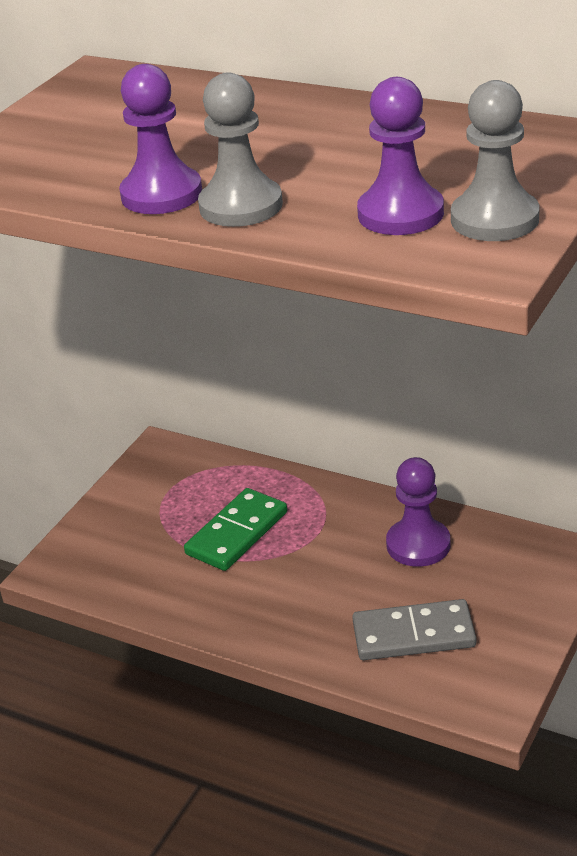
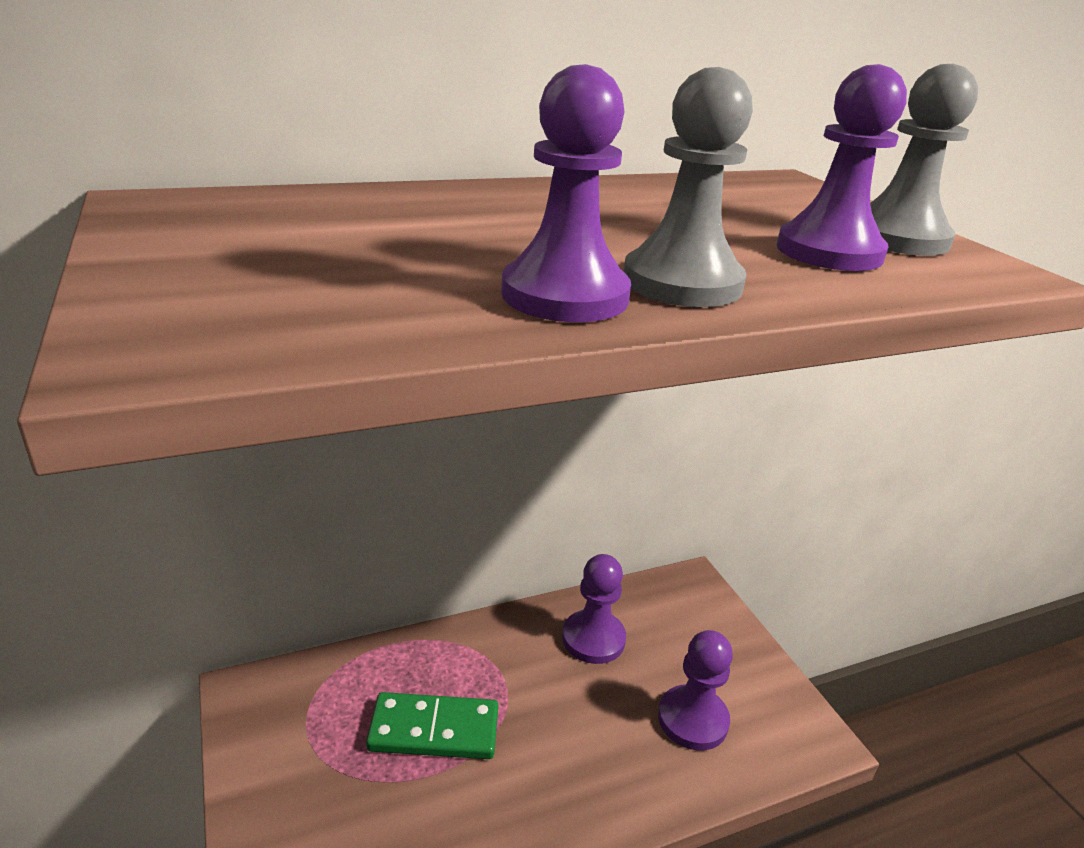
camera: 55 degrees left, 5 degrees down
green domino [184,488,287,571] -> green domino turned 75 degrees counterclockwise [366,692,498,759]
grey domino [352,599,476,660] -> purple pawn [658,630,733,751]

